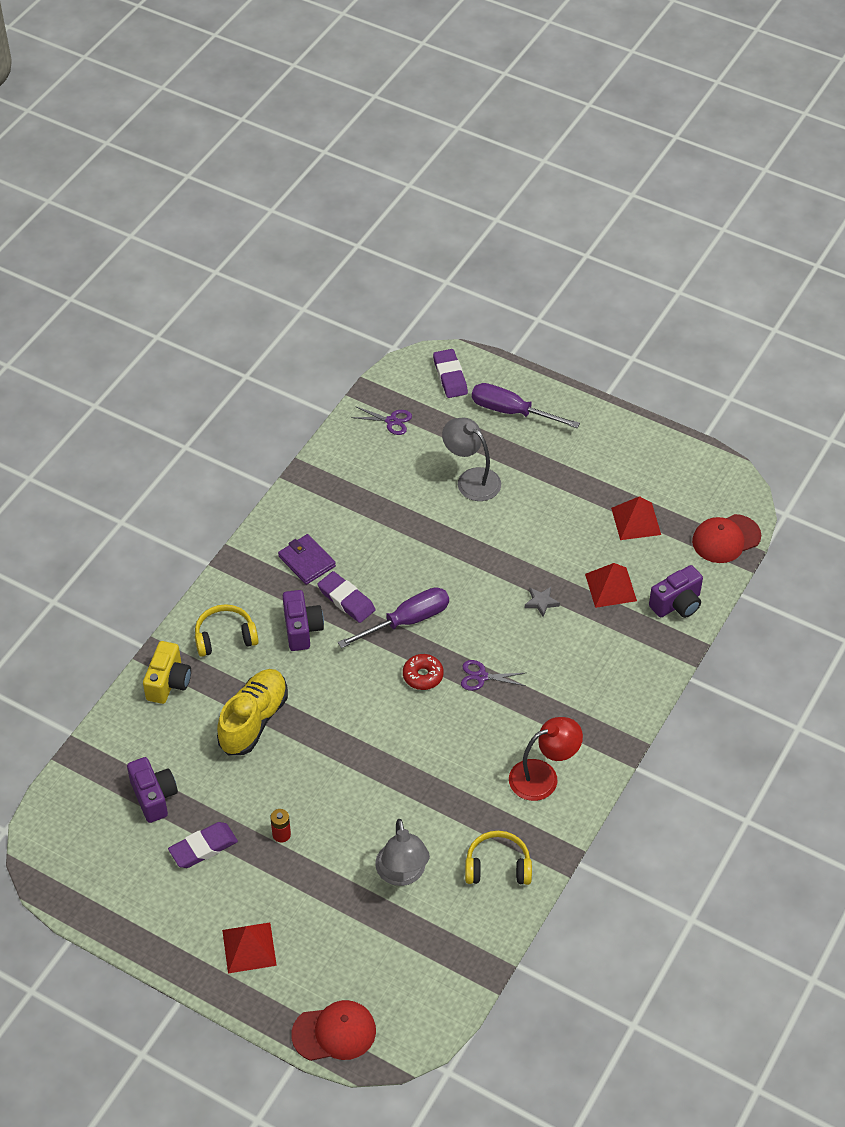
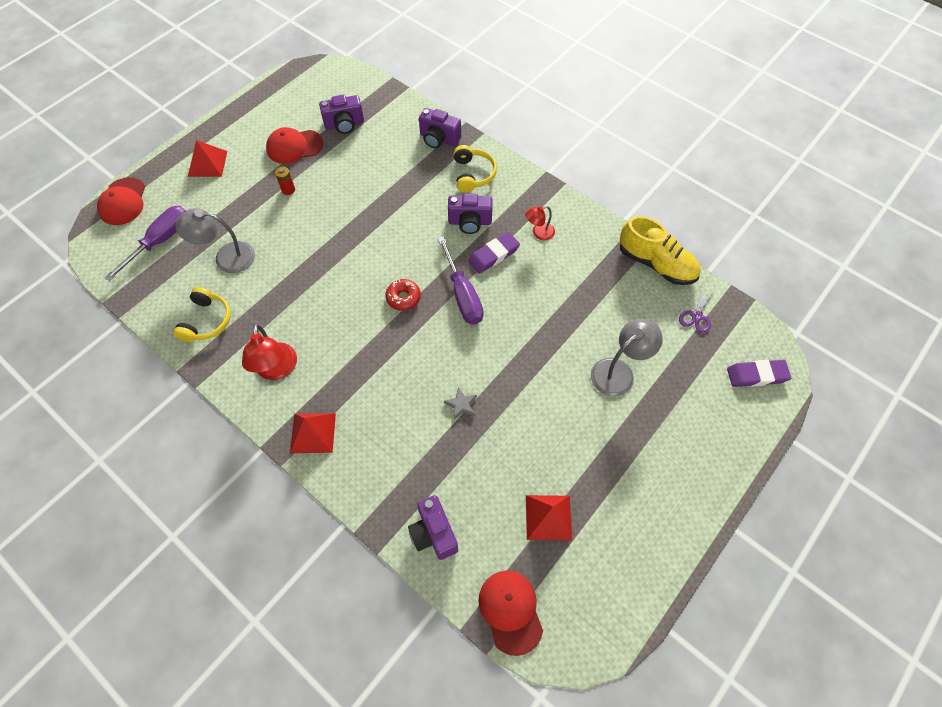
camera: 100 degrees right, 10 degrees up
yellow camera [143,641,191,704] -> purple camera [419,108,461,148]
purple eraser [168,822,238,868] -> red cap [266,127,323,164]
yellow shoe [217,669,288,755] -> yellow shoe moved to [620,216,701,285]
purple wallet [278,534,336,585] -> red lamp [525,206,555,240]
purple scissors [461,660,525,691] -> none
purple screwdriver [472,383,580,428] -> purple screwdriver moved to [104,206,186,281]
red pyramid [585,563,637,608] -> red pyramid moved to [290,413,336,453]

